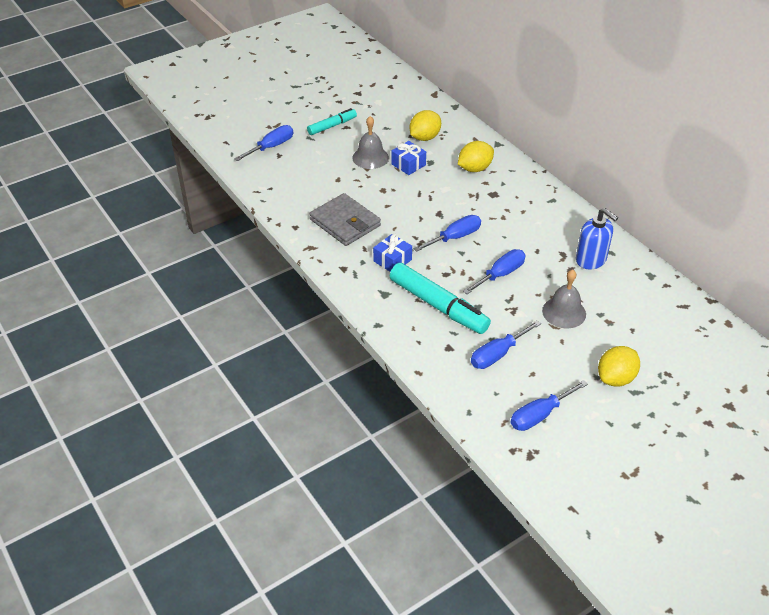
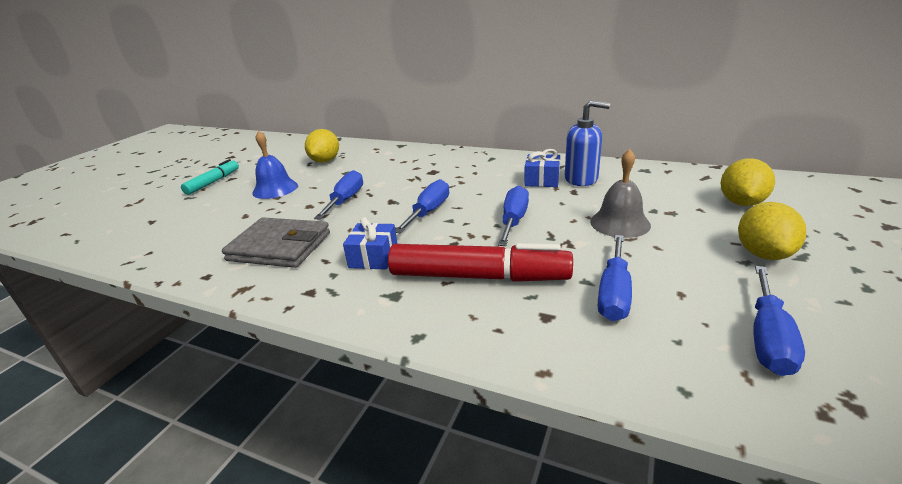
camera: 30 degrees left, 15 degrees down
blue screwdriver [234,125,293,161] -> blue screwdriver moved to [314,170,363,219]
grey bell [352,116,389,169] -> blue bell [252,131,298,199]
turquoise marker [390,263,491,334] -> red marker [388,243,573,282]
blue gift [391,141,426,175] -> blue gift moved to [524,149,560,187]
yellow lemon [458,141,494,172] -> yellow lemon moved to [721,158,775,206]

